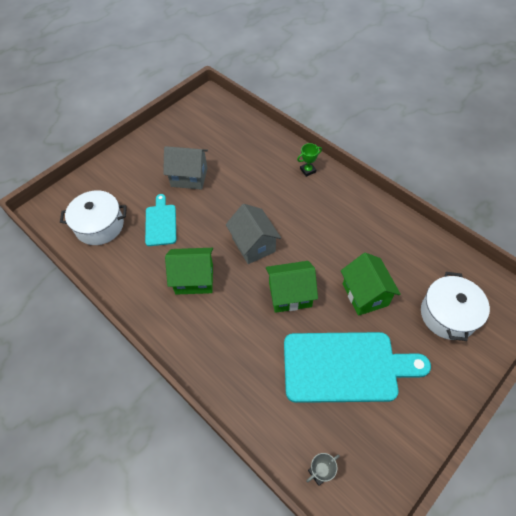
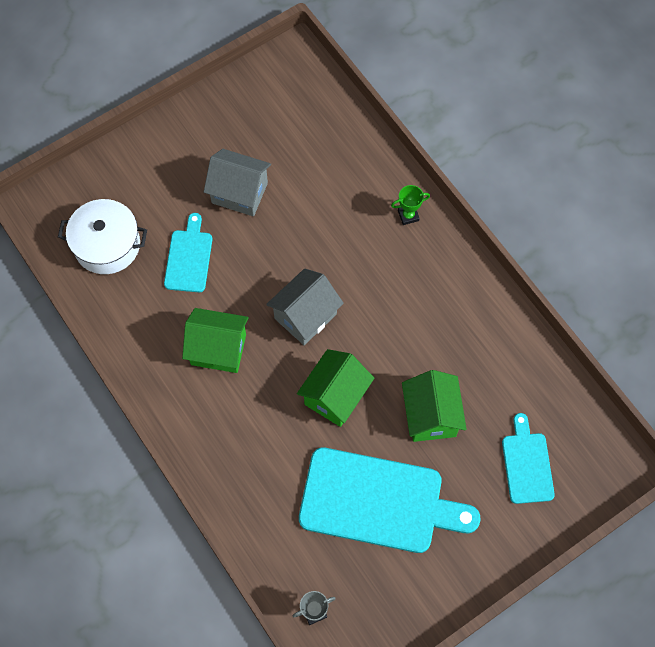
camera: 10 degrees right, 10 degrees up
grey house [226,204,281,264] -> grey house turned 60 degrees clockwise [266,268,344,345]
green house [266,261,318,313] -> green house turned 60 degrees counterclockwise [297,349,374,427]
white pot [421,272,490,341] -> turquoise cutting board [502,413,555,504]

